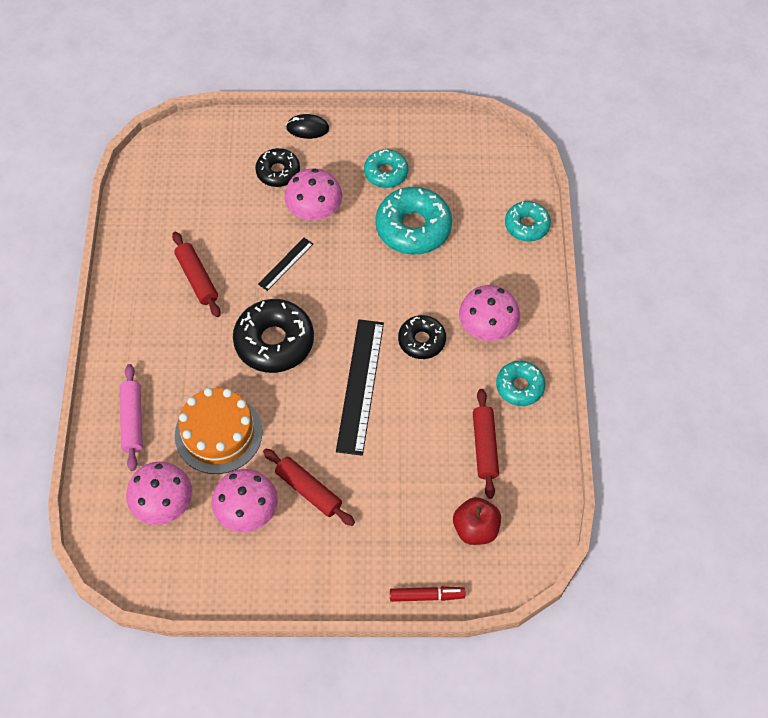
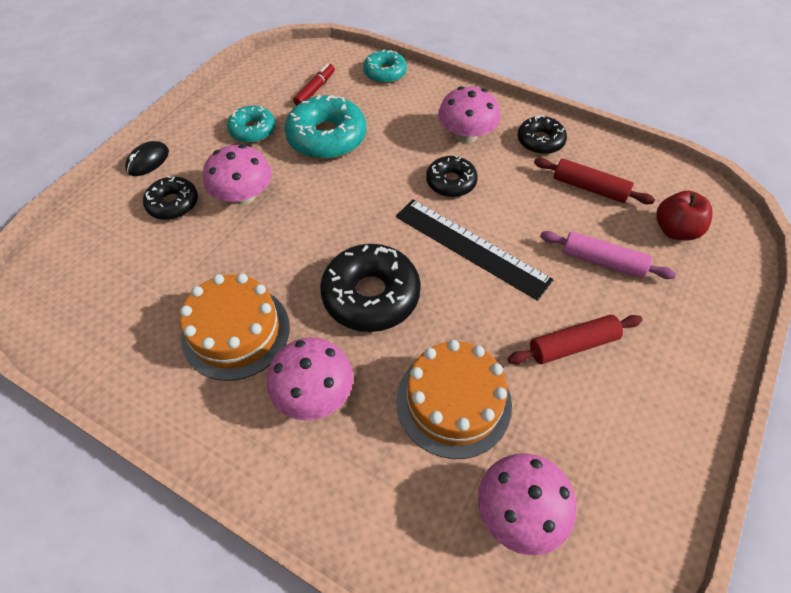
camera: 60 degrees left, 5 degrees down
pink rolling pin [120,364,143,471] -> pink rolling pin moved to [540,231,676,279]
red rolling pin [172,232,221,317] -> orange cake [180,273,290,381]
pink mushroom [212,469,278,532] -> pink mushroom moved to [267,337,353,420]
black ruler [258,238,313,291] -> none
red marker [390,586,466,602] -> red marker moved to [293,64,335,106]
turquoise donut [496,361,545,406] -> black donut [518,115,567,154]

